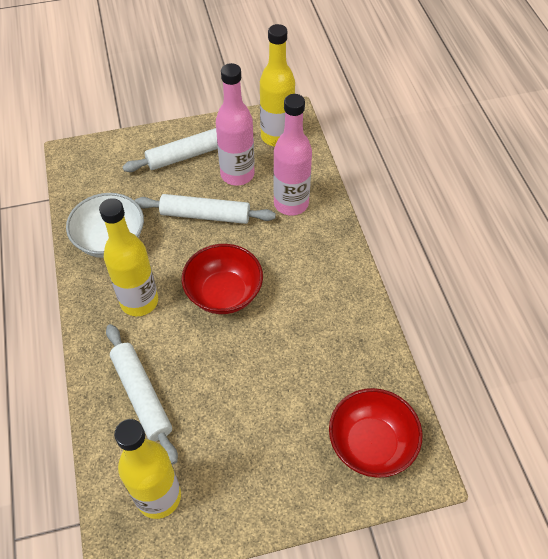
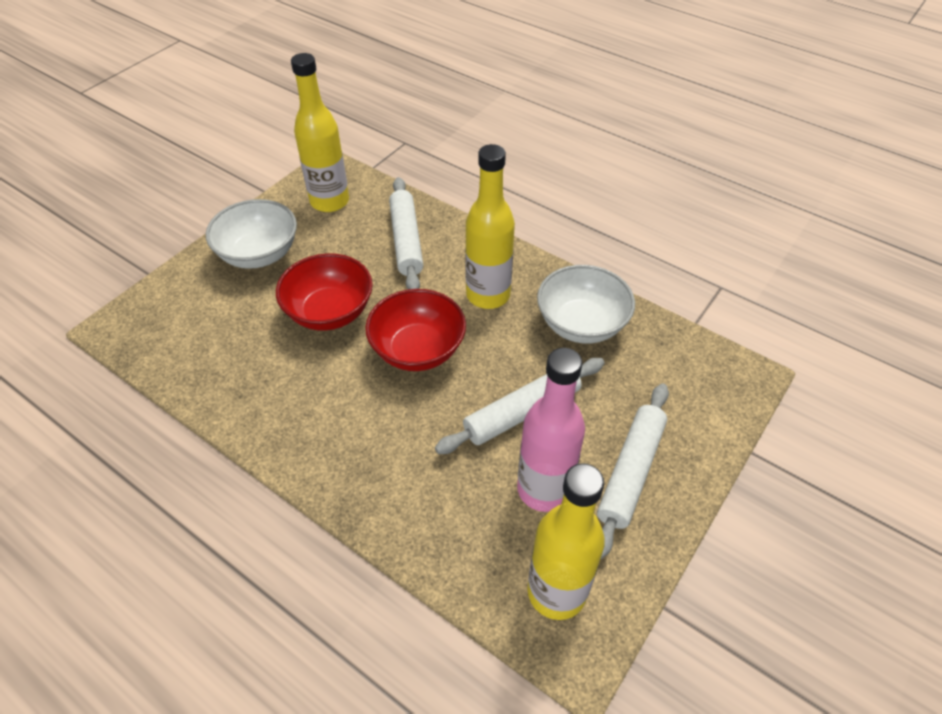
camera: 140 degrees right, 5 degrees down
white rolling pin [106,324,178,465] -> white rolling pin turned 60 degrees clockwise [389,177,423,289]
pink bottle [273,94,312,215] -> none
red bowl [329,388,423,478] -> red bowl moved to [276,253,373,331]
none -> white bowl [206,199,297,269]

